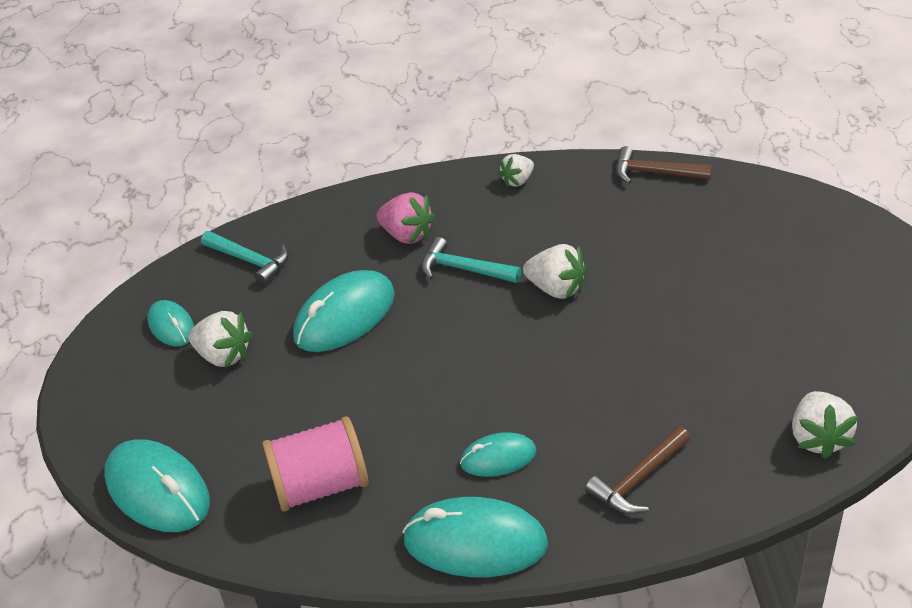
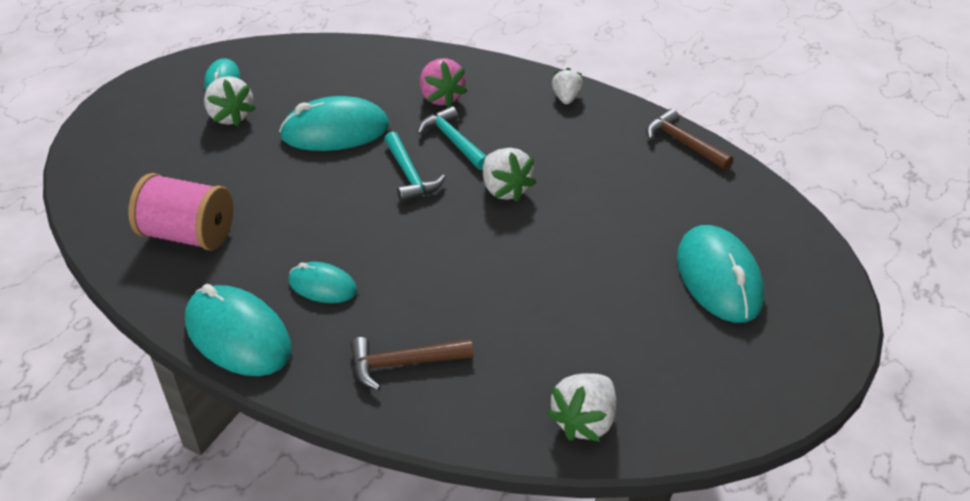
camera: 30 degrees right, 0 degrees up
turquoise mouse [104,439,210,532] -> turquoise mouse moved to [677,225,764,323]
turquoise hammer [201,231,289,285] -> turquoise hammer moved to [384,132,445,203]
white strawberry [498,154,534,187] -> white strawberry turned 105 degrees clockwise [552,68,583,104]

